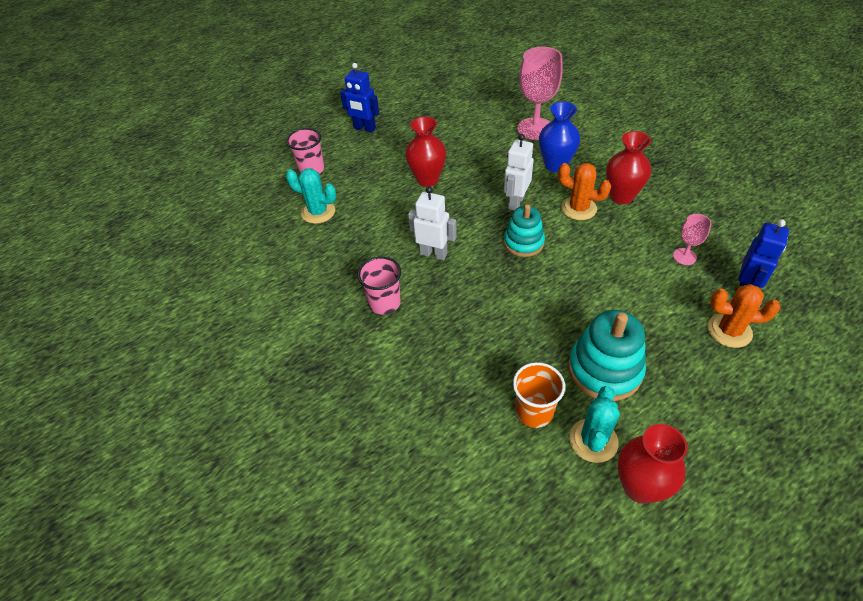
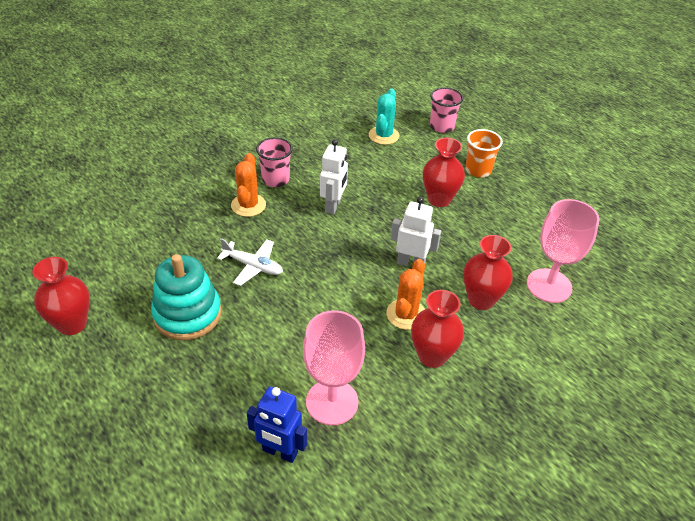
camera: 80 degrees right, 5 degrees down
blue robot [340,63,379,132] -> none
turquoise stacking toy [504,204,545,257] -> none
orange cup [513,362,565,428] -> orange cup moved to [465,129,503,177]
blue vase [539,102,580,172] -> red vase [463,235,513,310]
turquoise cactus [569,386,620,463] -> none
pink goblet [673,214,711,265] -> pink goblet [303,310,365,425], size x1.99
orange cactus [708,284,780,348] -> orange cactus moved to [231,153,266,217]
none -> white plane [217,238,283,286]

